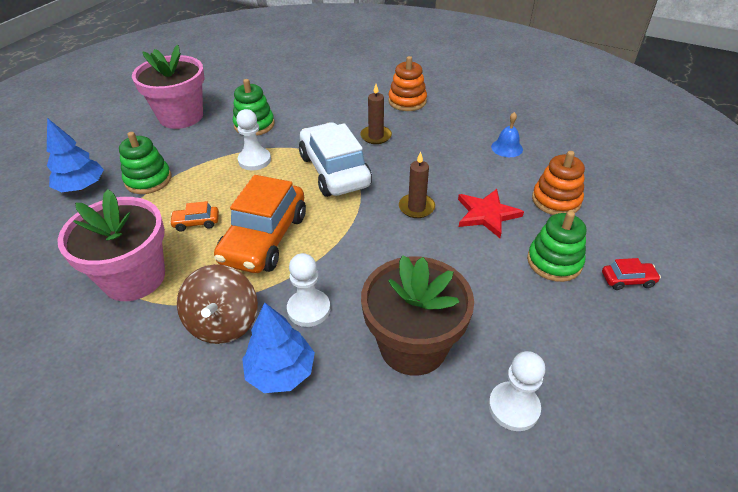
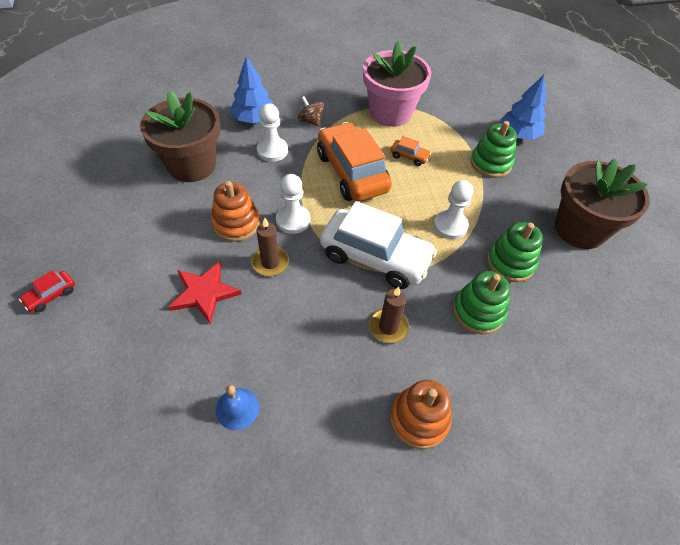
camera: 135 degrees right, 10 degrees up
pink flower pot [132,45,205,129] -> brown flower pot [555,158,650,249]
orange car [169,201,219,232] -> orange car turned 75 degrees clockwise [390,136,431,166]
brown spinning top [177,264,258,344] -> brown spinning top [298,96,324,126], size x0.58
white pawn [489,351,546,431] -> white pawn moved to [276,174,311,234]
green stacking toy [527,211,586,282] -> green stacking toy moved to [453,271,510,334]
orange stacking toy [532,151,585,215] -> orange stacking toy moved to [211,181,260,242]

